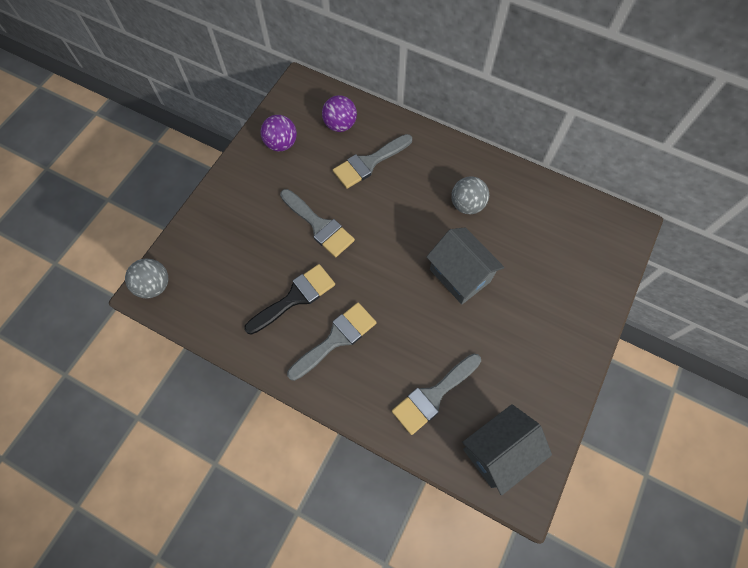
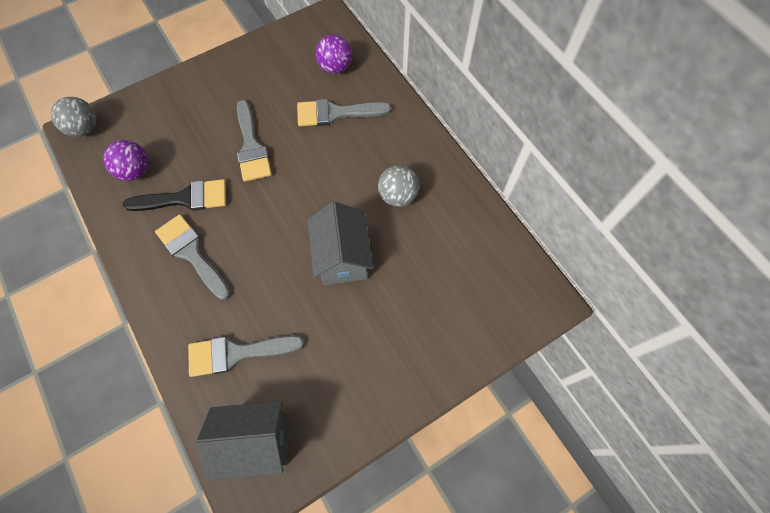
camera: 30 degrees right, 0 degrees up
purple ball [260,115,297,151] -> purple ball moved to [103,140,149,181]
grey brush [287,303,377,381] -> grey brush turned 120 degrees counterclockwise [155,214,231,300]

